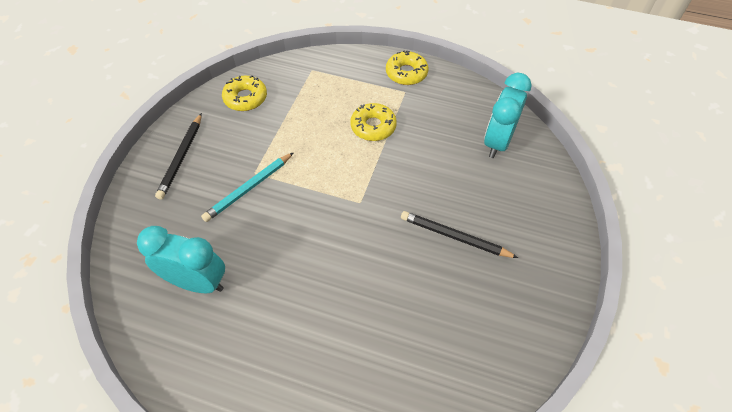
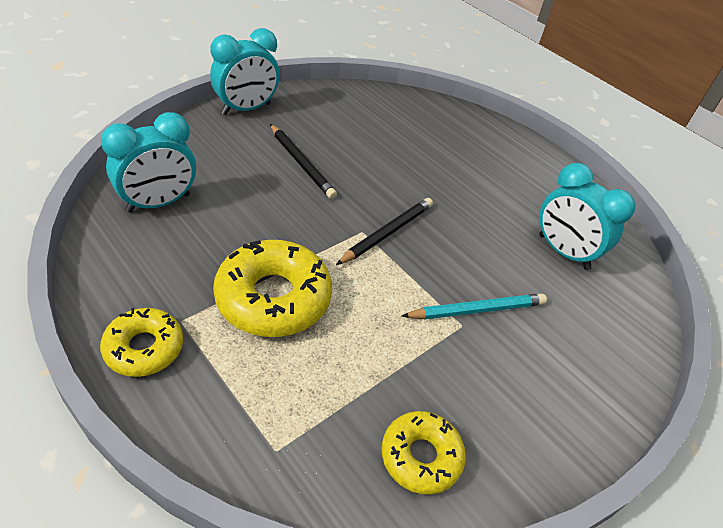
camera: 155 degrees left, 10 degrees down
black pencil [155,113,202,200] -> black pencil moved to [336,198,433,265]
yellow donut [350,103,397,141] -> yellow donut [213,240,332,337], size x1.64
none -> turquoise clock [210,28,280,115]

